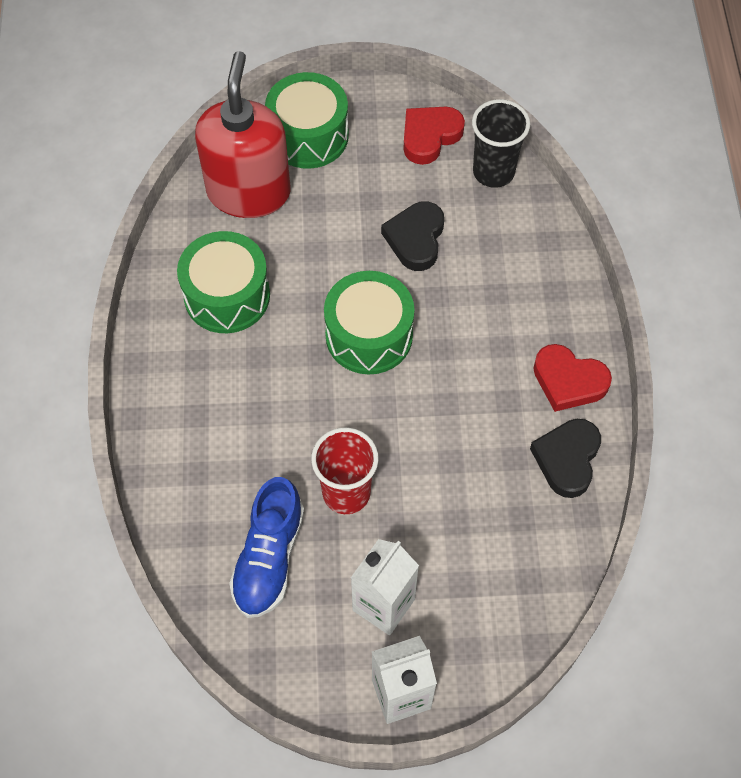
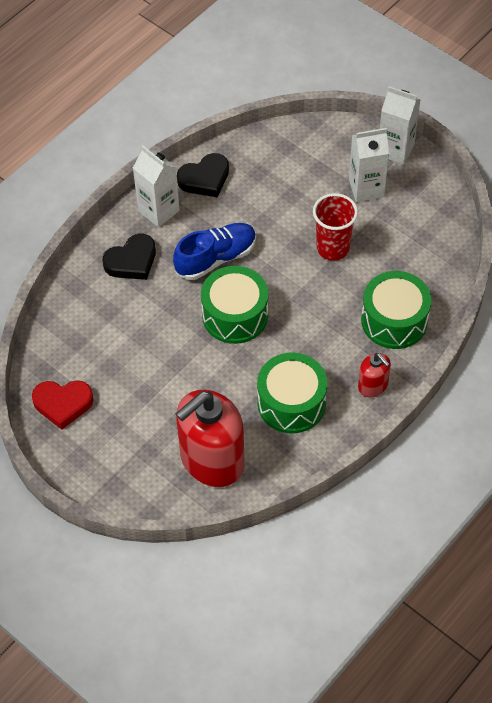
camera: 135 degrees left, 5 degrees down
blue shoe [229,477,304,618] -> blue shoe moved to [173,223,256,280]
green drum [265,72,349,169] -> green drum moved to [361,271,431,349]
black heart [381,201,444,271] -> black heart moved to [103,234,156,280]
black cup [472,99,530,188] -> none
red heart [533,344,612,412] -> white carton [133,146,180,227]
none -> red soap dispenser [358,353,391,397]

